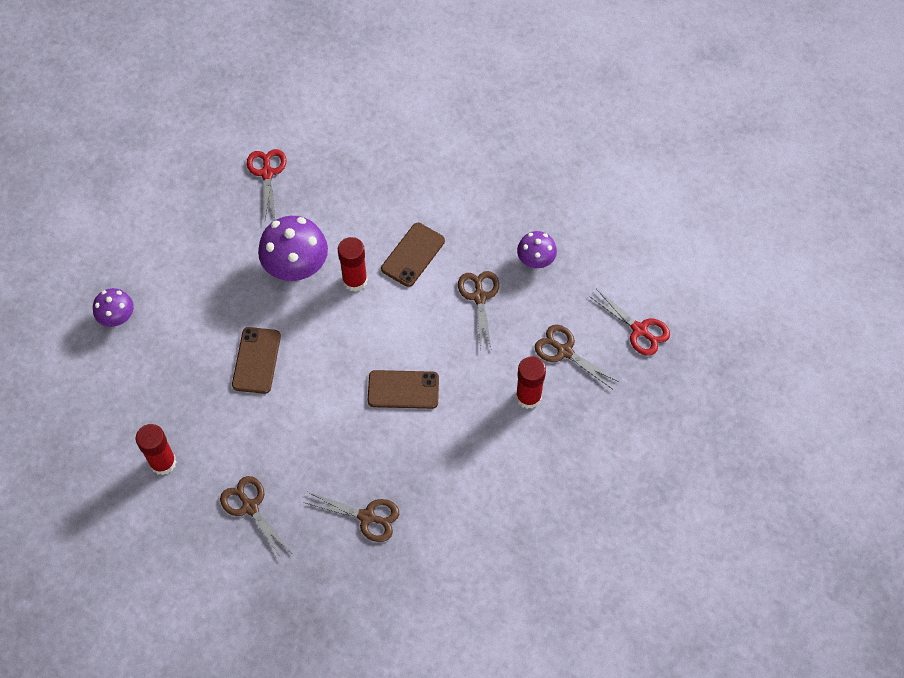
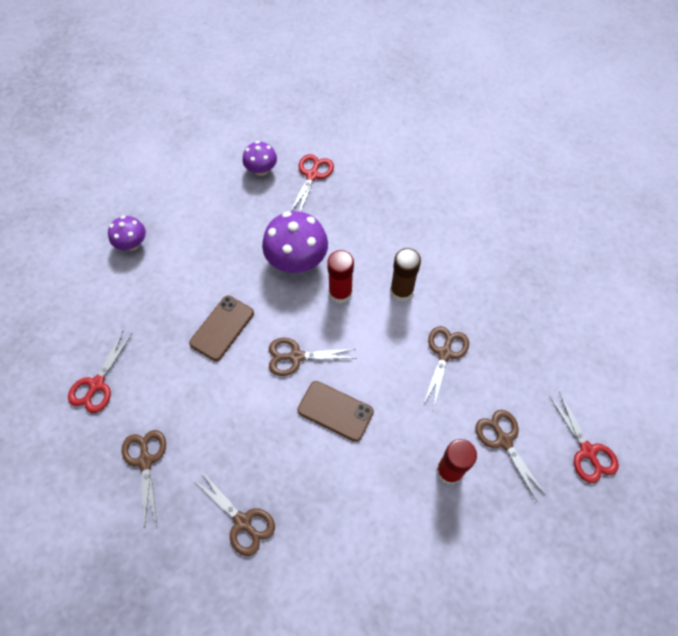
camera: 25 degrees right, 0 degrees up
red glue stick [136,424,176,475] -> red scissors [68,330,132,413]
brown phone [381,223,445,287] -> brown glue stick [390,248,421,302]
purple mushroom [517,231,557,268] -> purple mushroom moved to [242,141,277,176]
none -> brown scissors [269,338,355,376]

